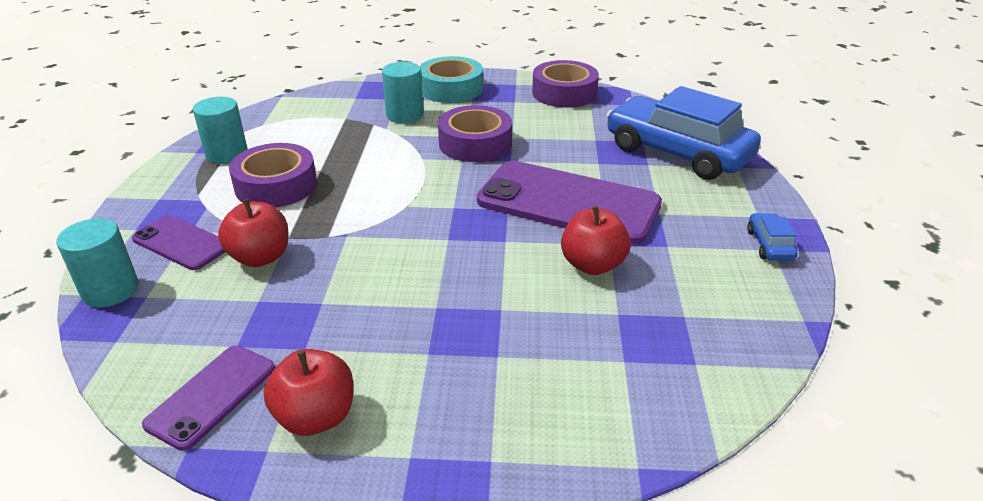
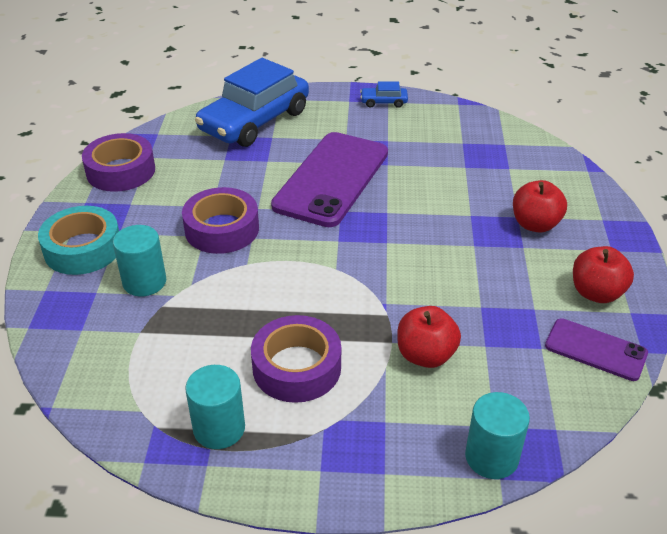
camera: 90 degrees left, 5 degrees up
purple phone [132,215,225,270] -> none
red apple [561,206,631,275] -> red apple moved to [513,180,567,233]

